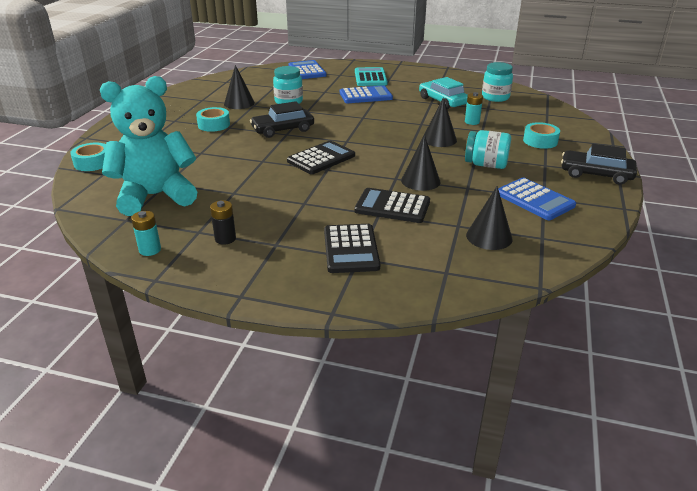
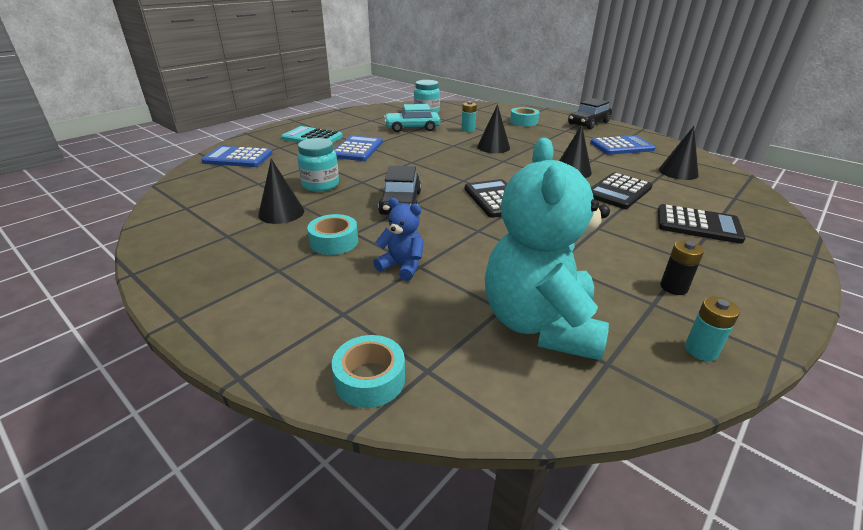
camera: 65 degrees left, 0 degrees up
turquoise jar [465,130,511,169] -> none
none -> blue teddy bear [373,198,423,281]

